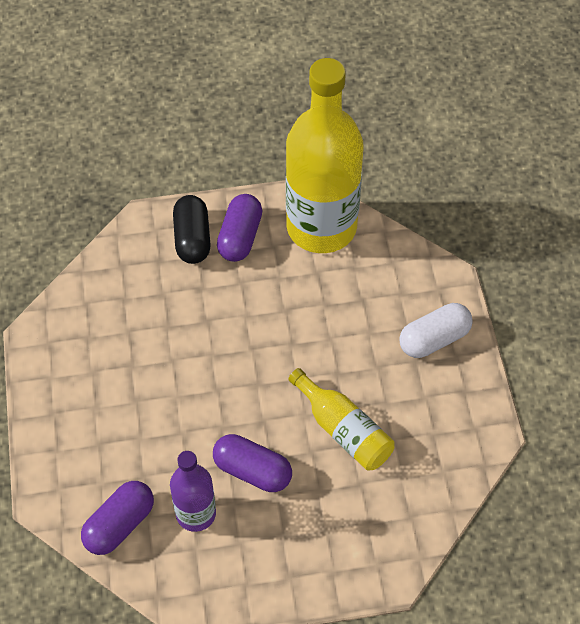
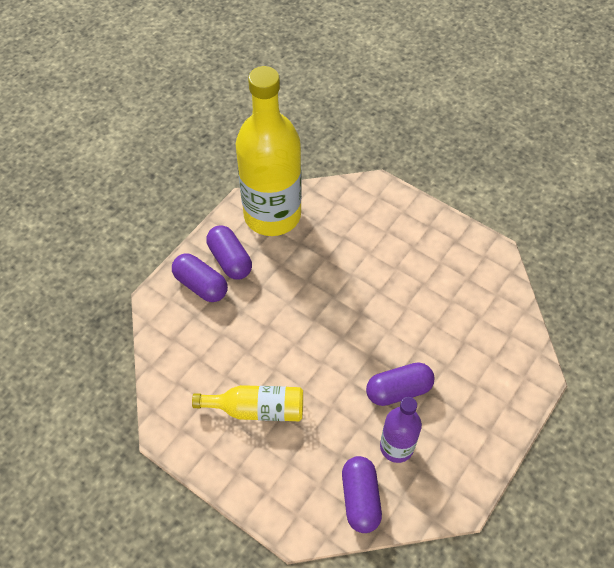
camera: 45 degrees left, 0 degrees up
black capsule [173,195,211,264] -> purple capsule [172,253,228,302]
yellow bottle [288,368,394,471] -> yellow bottle moved to [192,385,303,421]
white capsule [399,303,473,358] -> none

